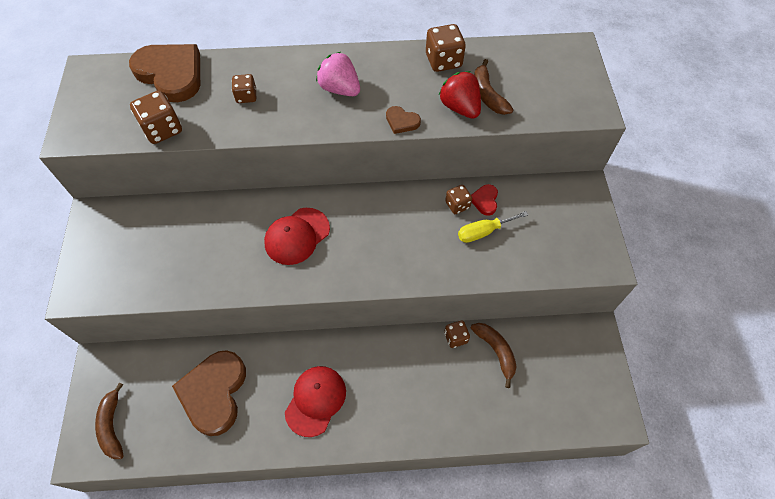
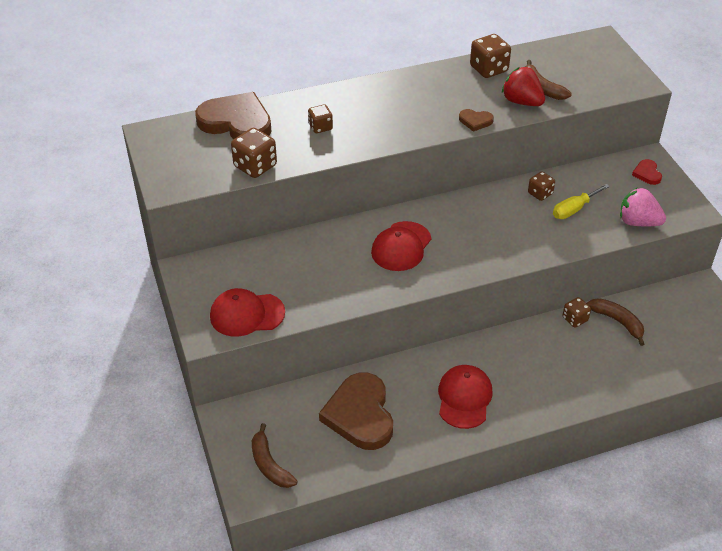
camera: 15 degrees left, 15 degrees down
pink strawberry [316,52,360,96] -> pink strawberry moved to [620,188,666,226]
red heart [471,184,498,216] -> red heart moved to [632,159,662,185]
none -> red cap [210,288,285,337]

